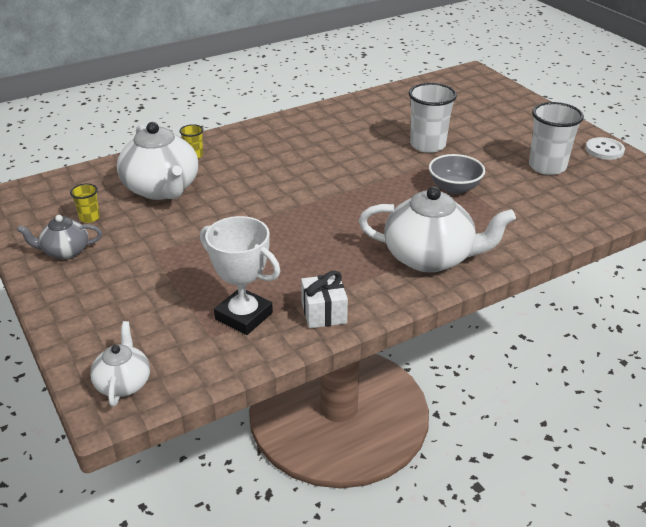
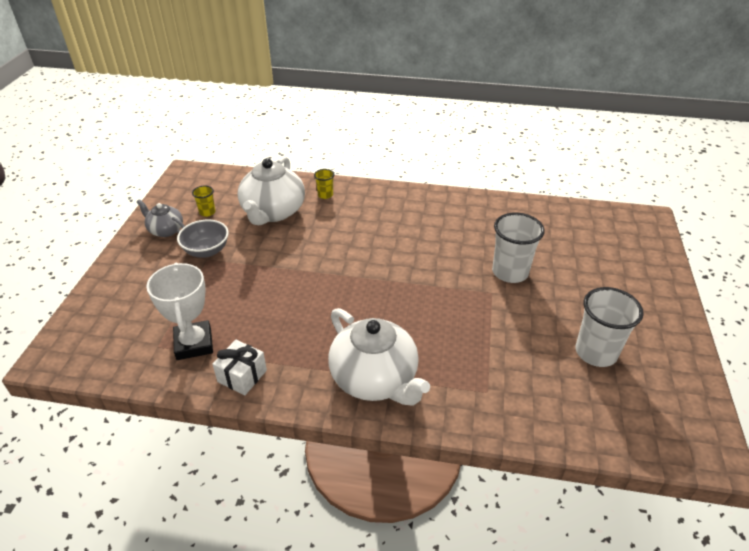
camera: 40 degrees right, 5 degrees up
white teapot [90,321,150,407] -> none
grey bowl [429,154,485,194] -> grey bowl moved to [177,220,229,258]
white button [586,137,625,160] -> none

